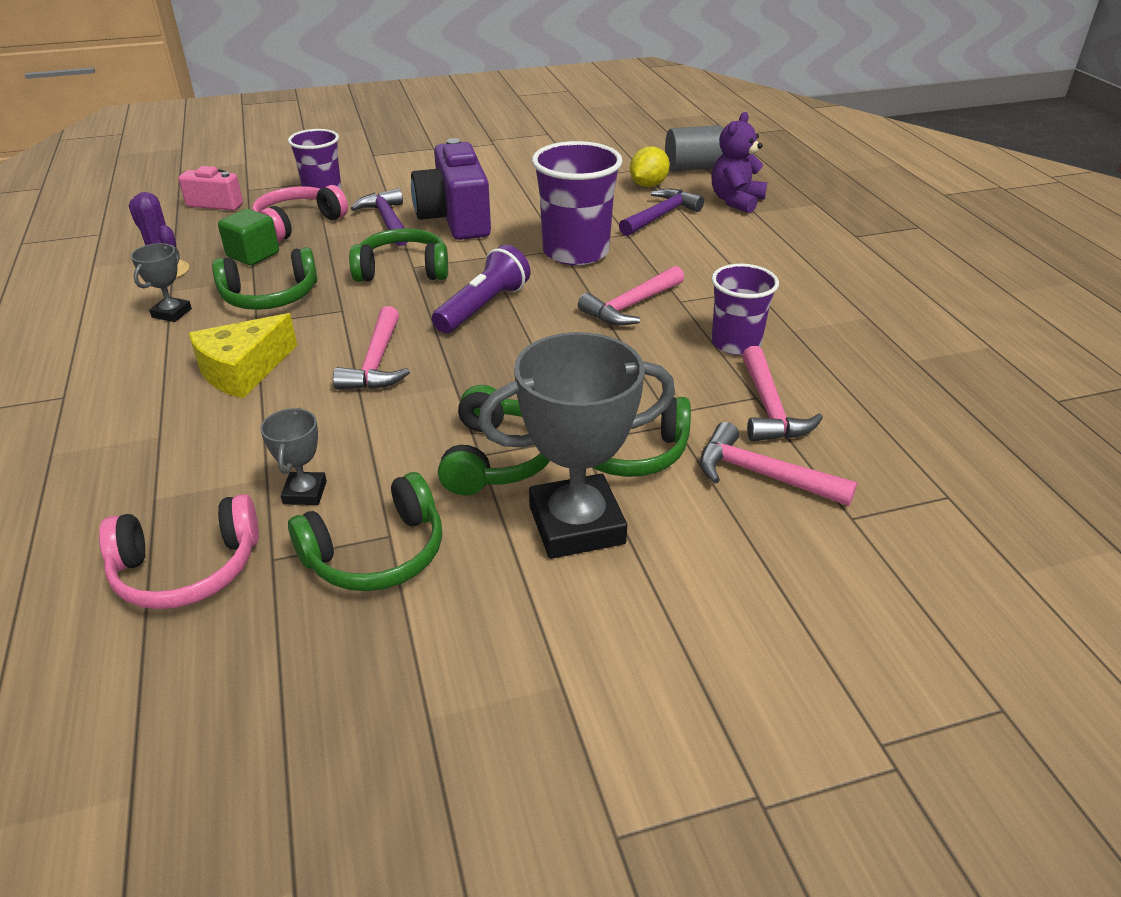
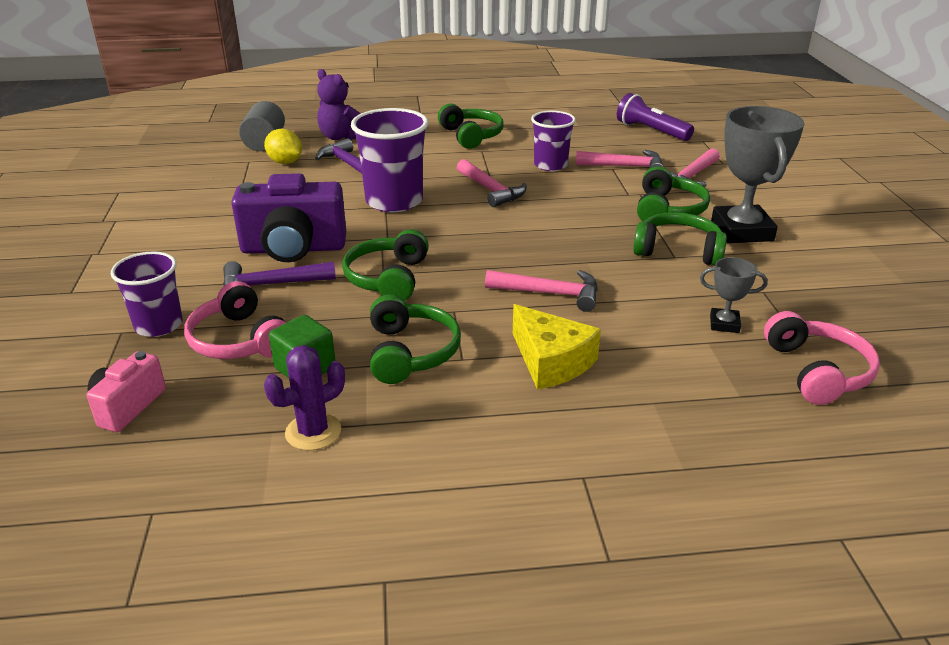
camera: 80 degrees left, 5 degrees down
grey trophy [131,243,192,322] -> none
green headphones [288,472,442,591] -> green headphones moved to [438,104,504,149]
purple flashlight [432,245,530,333] -> purple flashlight moved to [617,93,694,141]

